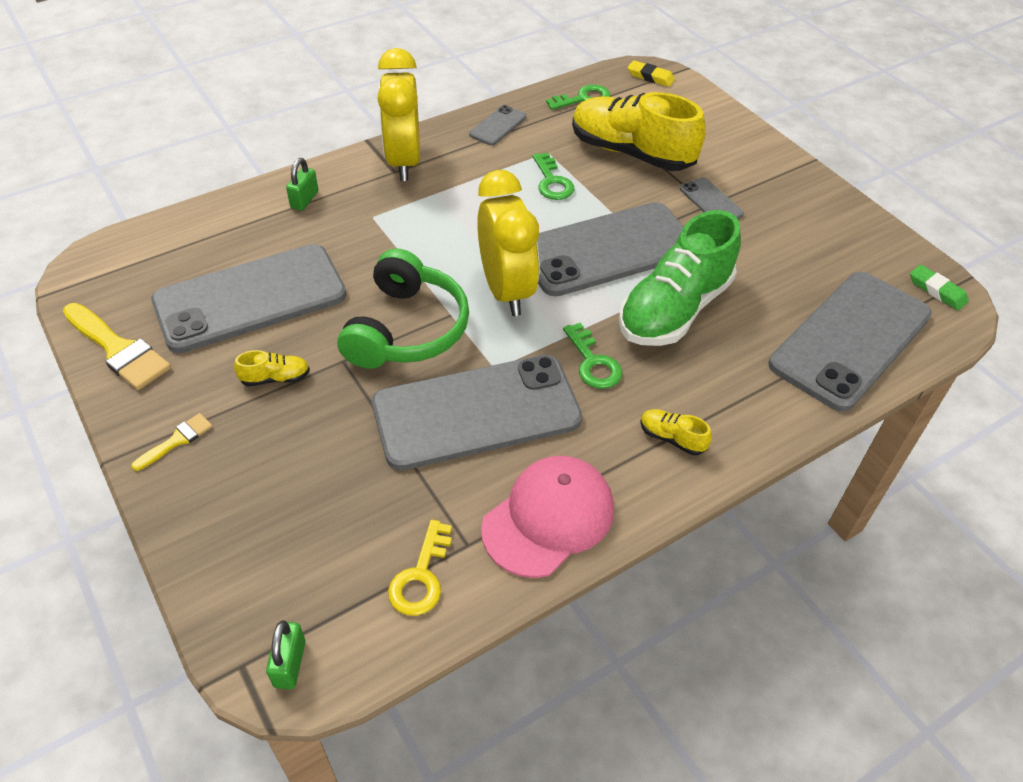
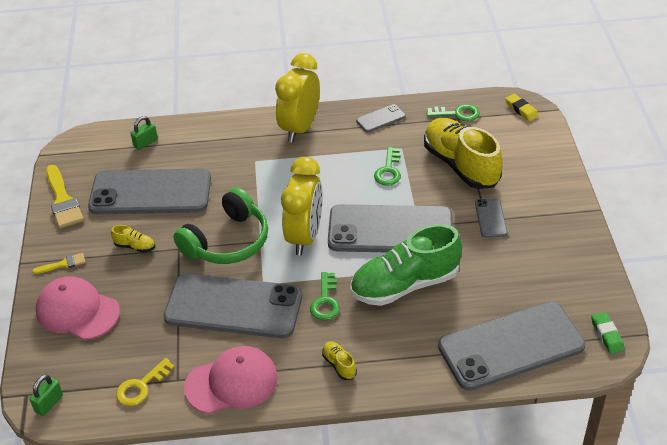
camera: 30 degrees right, 5 degrees down
green padlock [286,158,318,211] -> green padlock moved to [130,116,158,150]
none -> pink cap [36,276,120,340]

